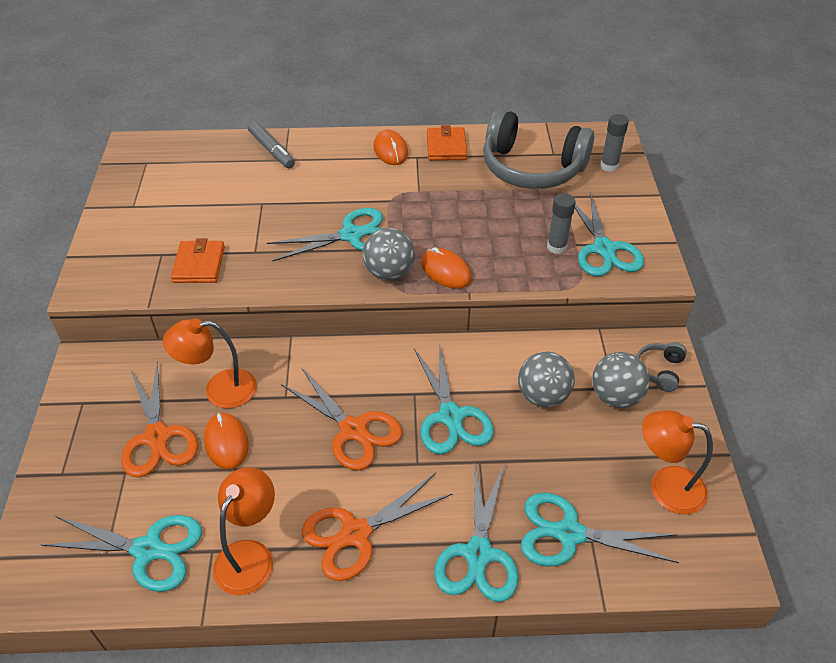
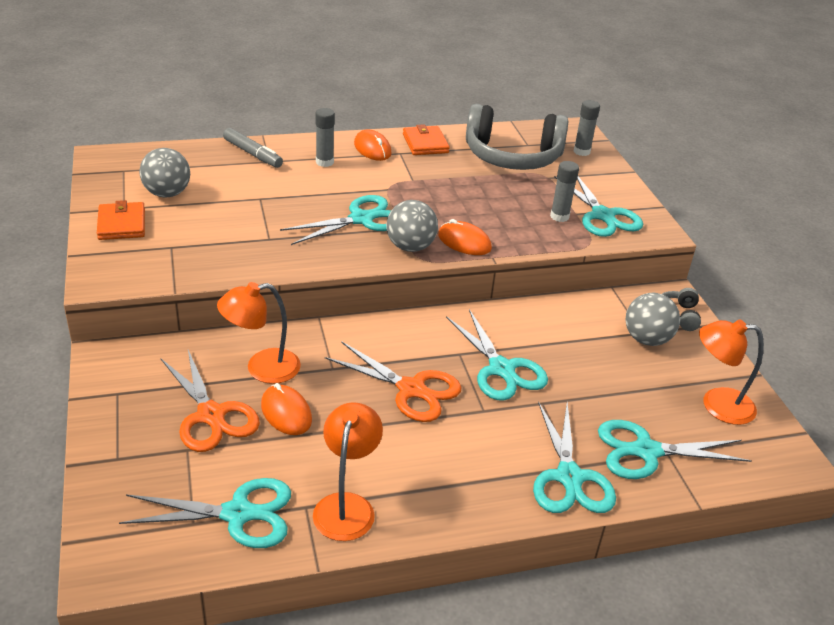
camera: 15 degrees left, 10 degrees down
orange wallet [171,238,225,283] -> orange wallet moved to [97,200,145,240]
orange scissors [302,473,452,581] -> none
grey ball [518,352,575,407] -> grey ball moved to [139,148,190,197]
none -> grey glue stick [315,108,335,167]

